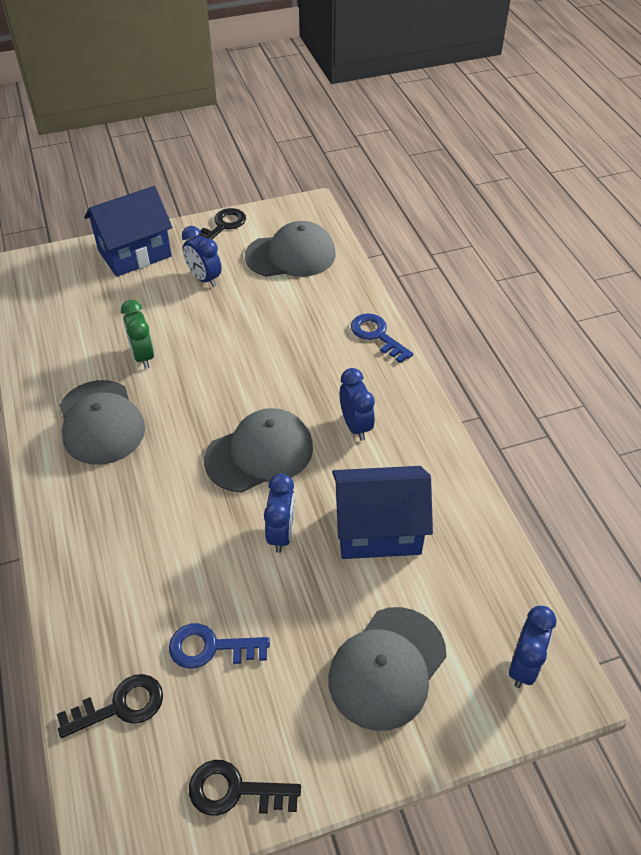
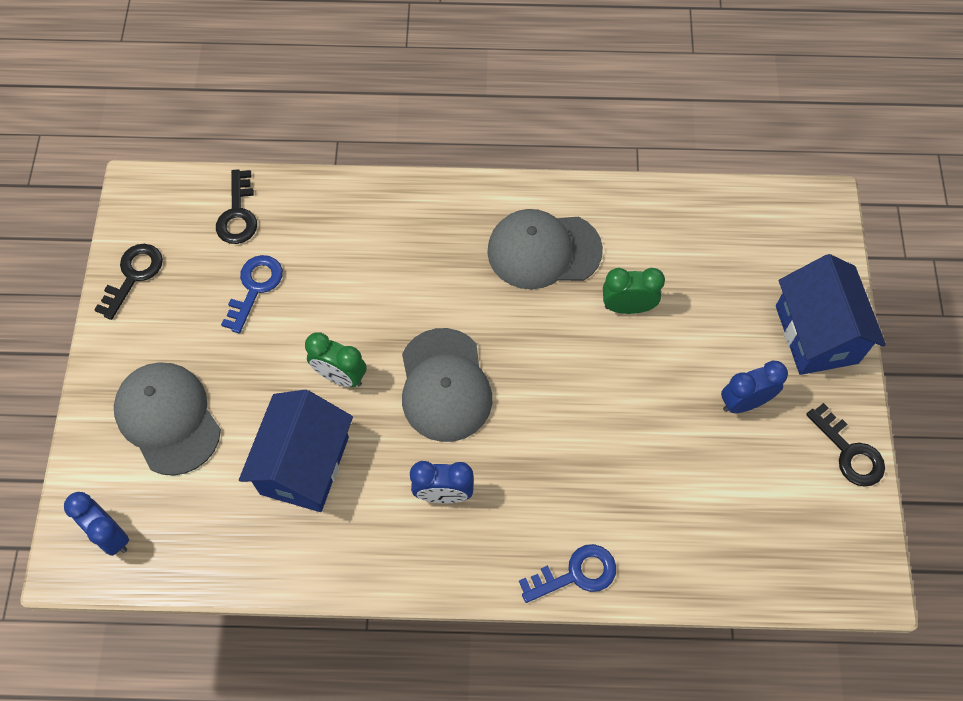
camera: 110 degrees right, 15 degrees up
grey cap [245,221,336,277] -> none
blue clock [264,473,295,553] -> green clock [305,332,367,387]

